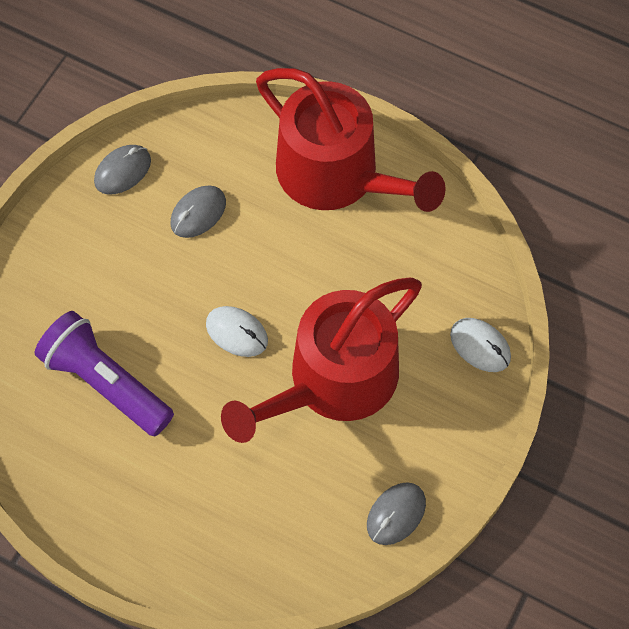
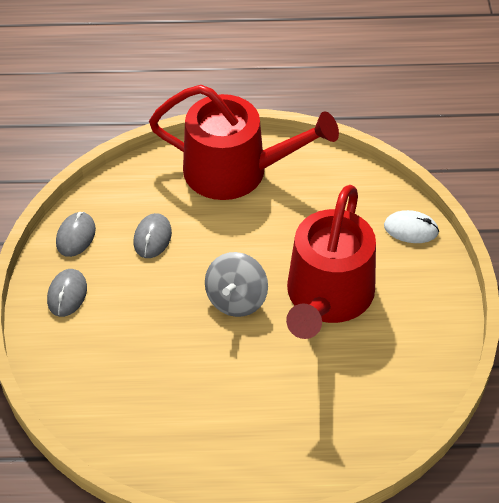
camera: 30 degrees left, 15 degrees down
purple flashlight [34,311,174,436] -> none
white mouse [206,306,268,357] -> grey spinning top [205,252,268,317]
grey mouse [367,482,426,545] -> grey mouse moved to [47,269,87,317]

